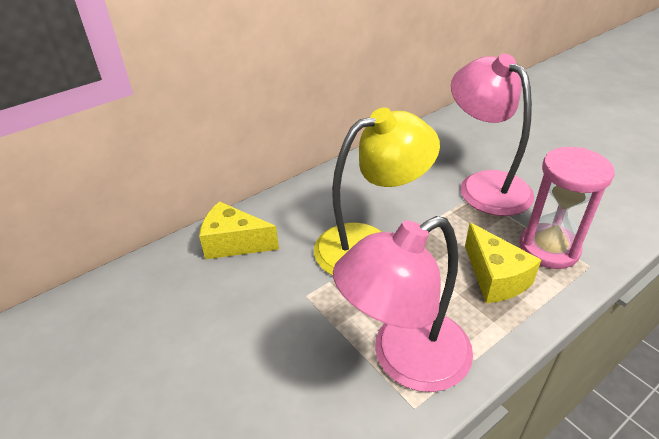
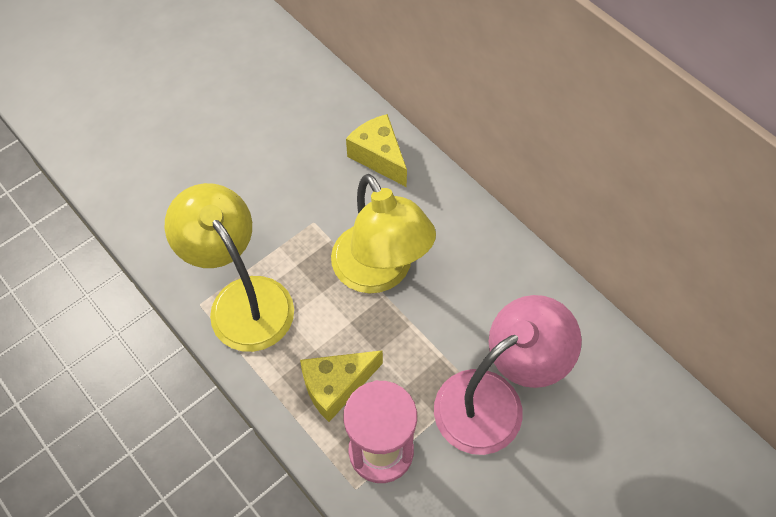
camera: 85 degrees right, 20 degrees up
yellow cheese [199,201,279,259] -> yellow cheese turned 45 degrees counterclockwise [346,114,407,187]
pink lamp [333,216,473,392] -> yellow lamp [165,183,294,352]

